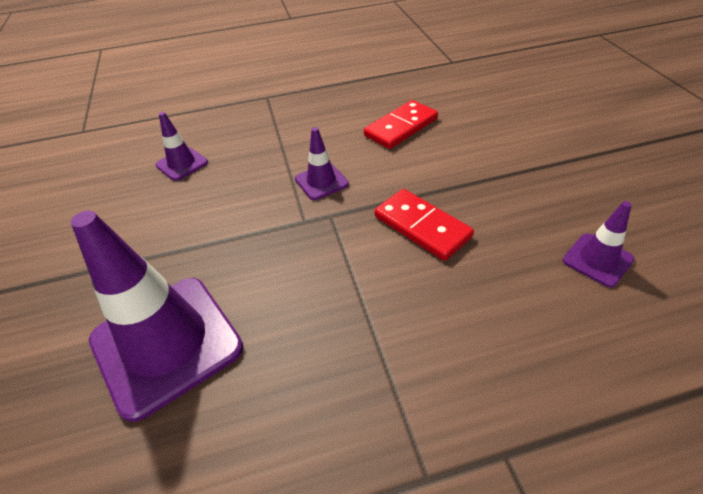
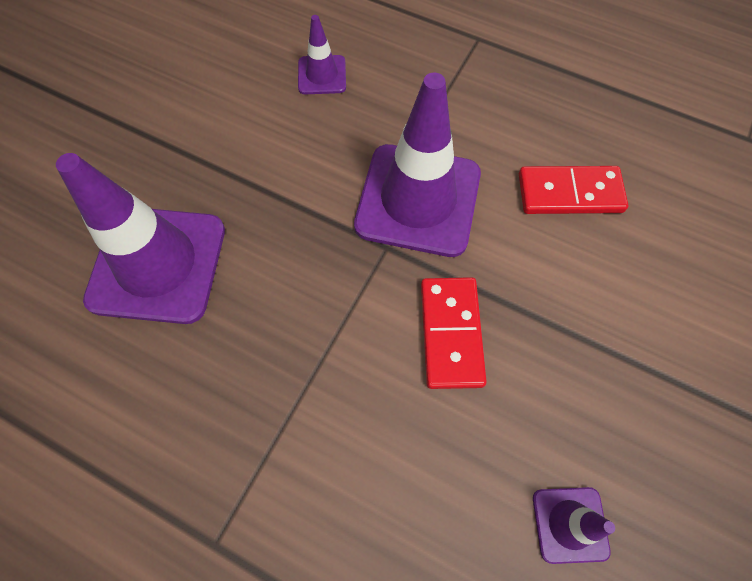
camera: 40 degrees right, 20 degrees up
purple traffic cone [295,127,349,200] -> purple traffic cone [354,72,481,257], size x2.11

